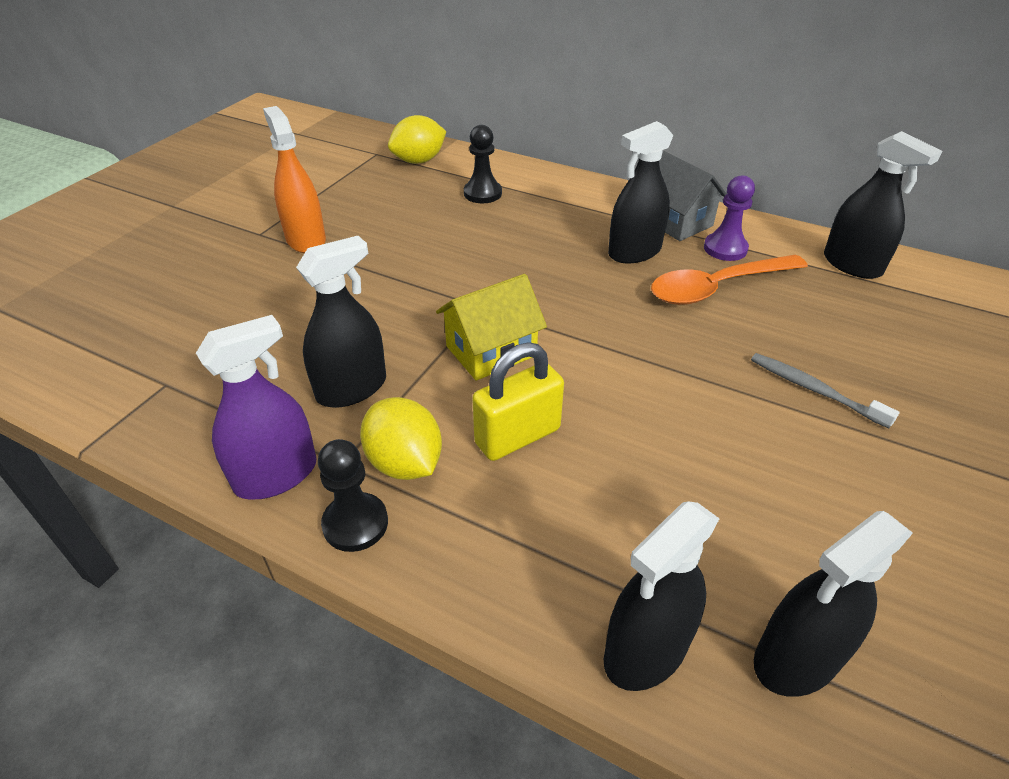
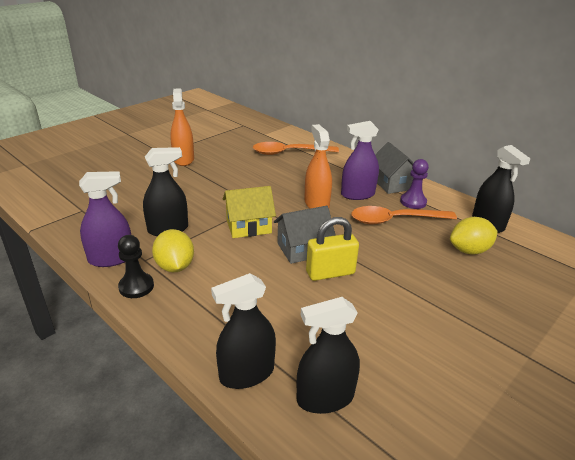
camera: 15 degrees right, 10 degrees down
yellow lemon [388,115,446,164] -> yellow lemon moved to [450,217,498,255]
black pawn [464,125,502,203] -> orange spoon [253,142,339,155]
yellow padlock [472,342,564,461] -> yellow padlock moved to [306,217,359,281]
black spray bottle [608,121,673,263] -> purple spray bottle [341,121,379,200]
grey toothbrush [751,353,899,428] -> none
none -> grey house [274,206,336,264]
none -> orange spray bottle [304,124,332,209]

